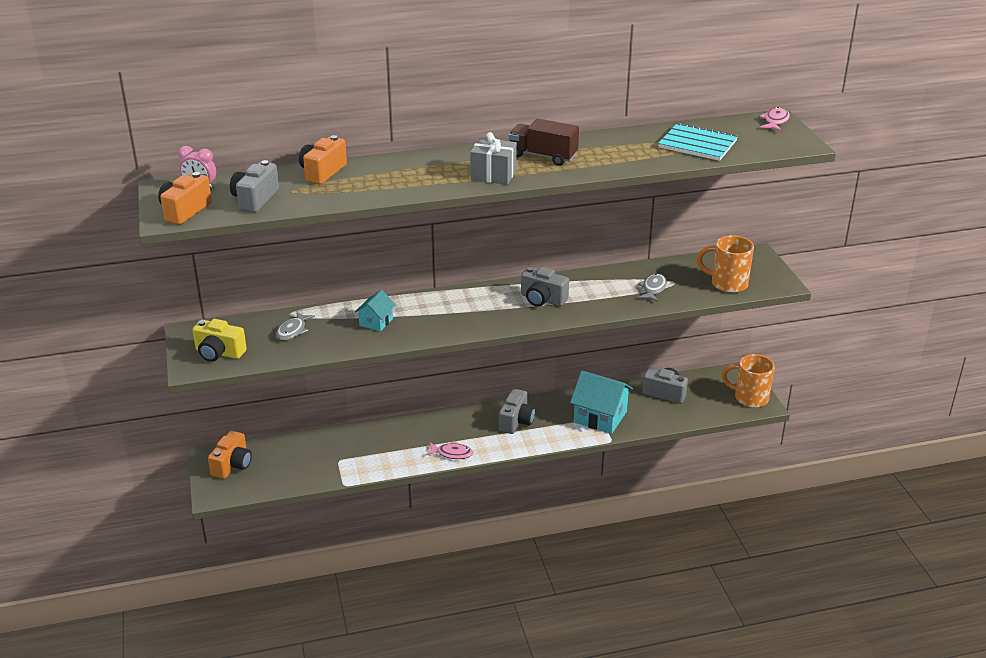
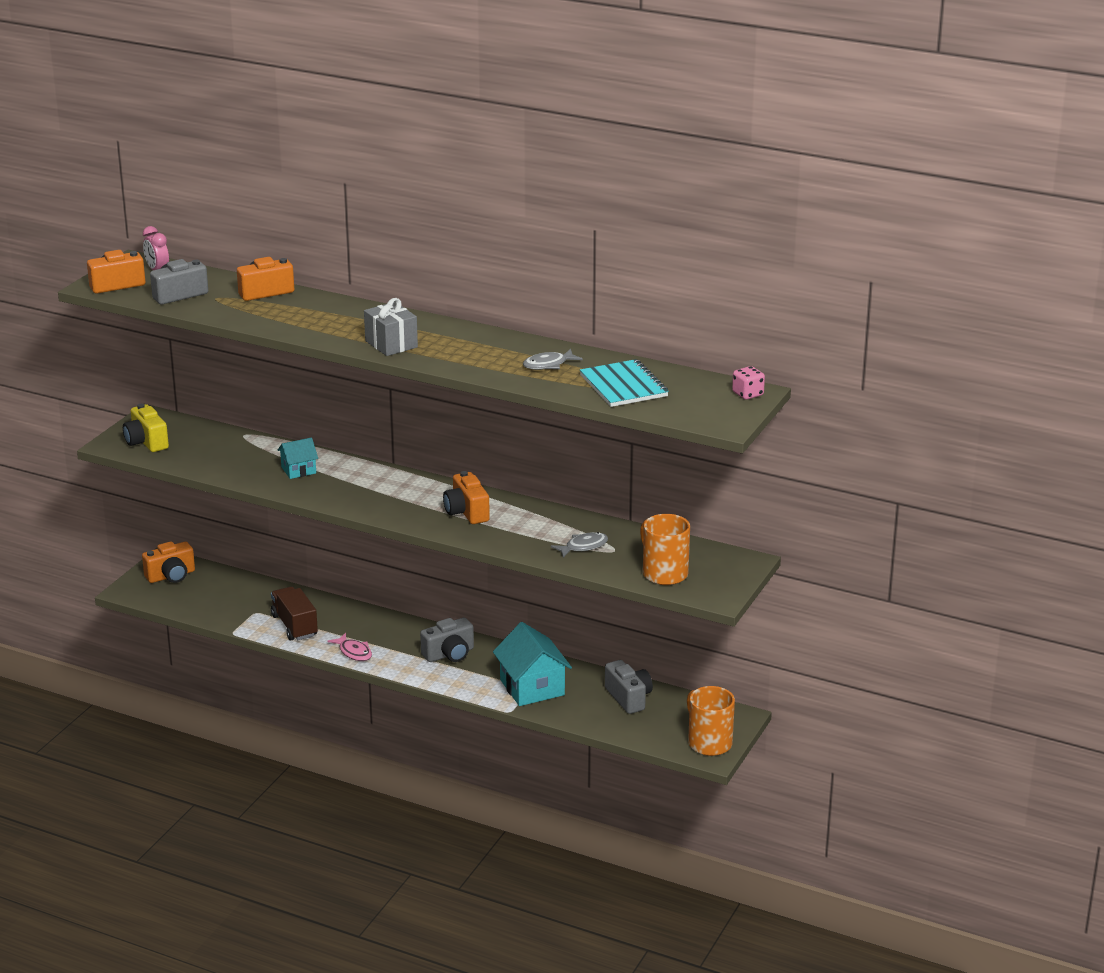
camera: 40 degrees right, 5 degrees down
grey fish [276,312,315,340] -> grey fish moved to [523,349,583,370]
brown truck [509,118,579,166] -> brown truck moved to [271,587,318,641]
grey camera [521,267,569,307] -> orange camera [443,471,490,524]
pink fish [759,107,790,131] -> pink dice [732,366,765,400]

